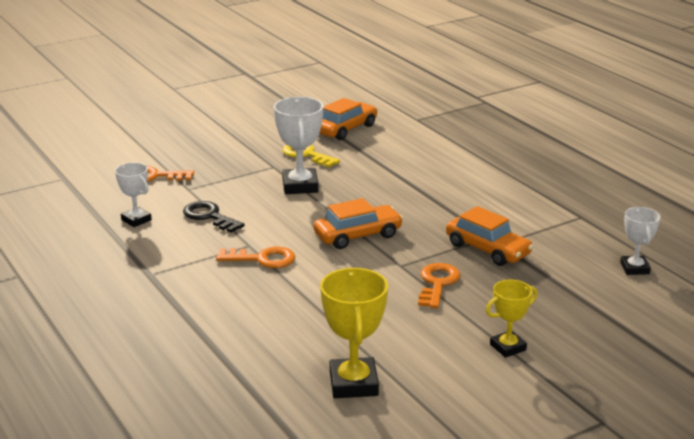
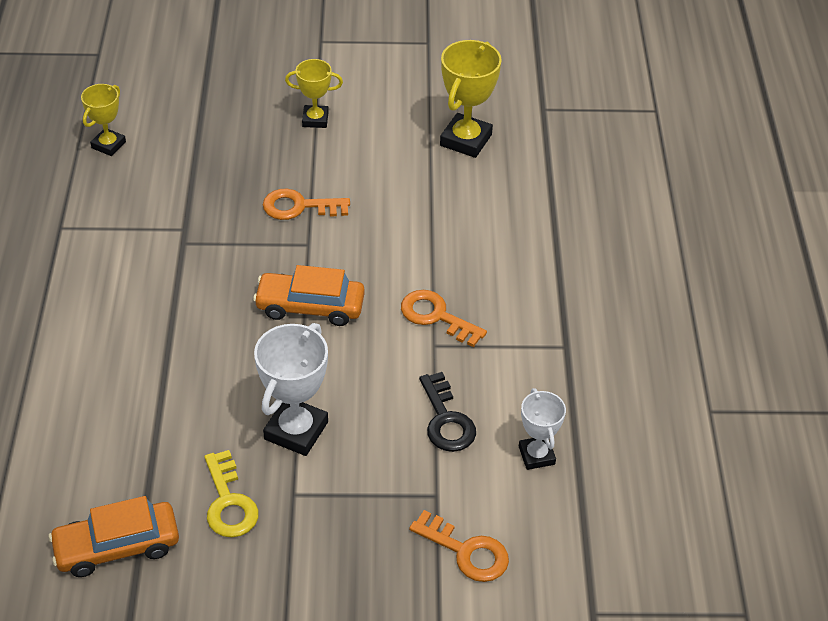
camera: 150 degrees left, 20 degrees up
orange key [418,263,460,308] -> orange key turned 45 degrees clockwise [263,189,350,220]
orange car [446,206,534,266] -> none
white trophy [620,207,660,275] -> yellow trophy [81,84,126,156]

